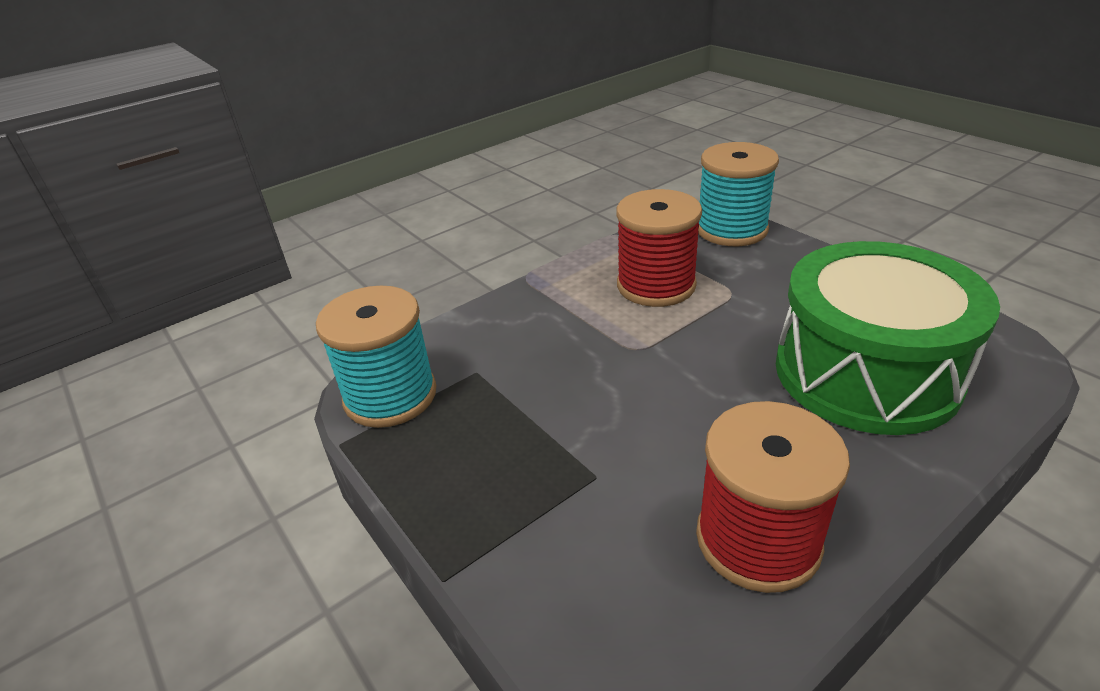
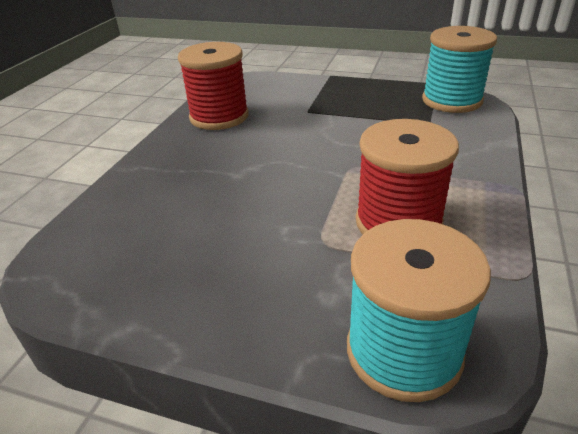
camera: 145 degrees right, 0 degrees up
green drum [776,241,1000,435] -> none

